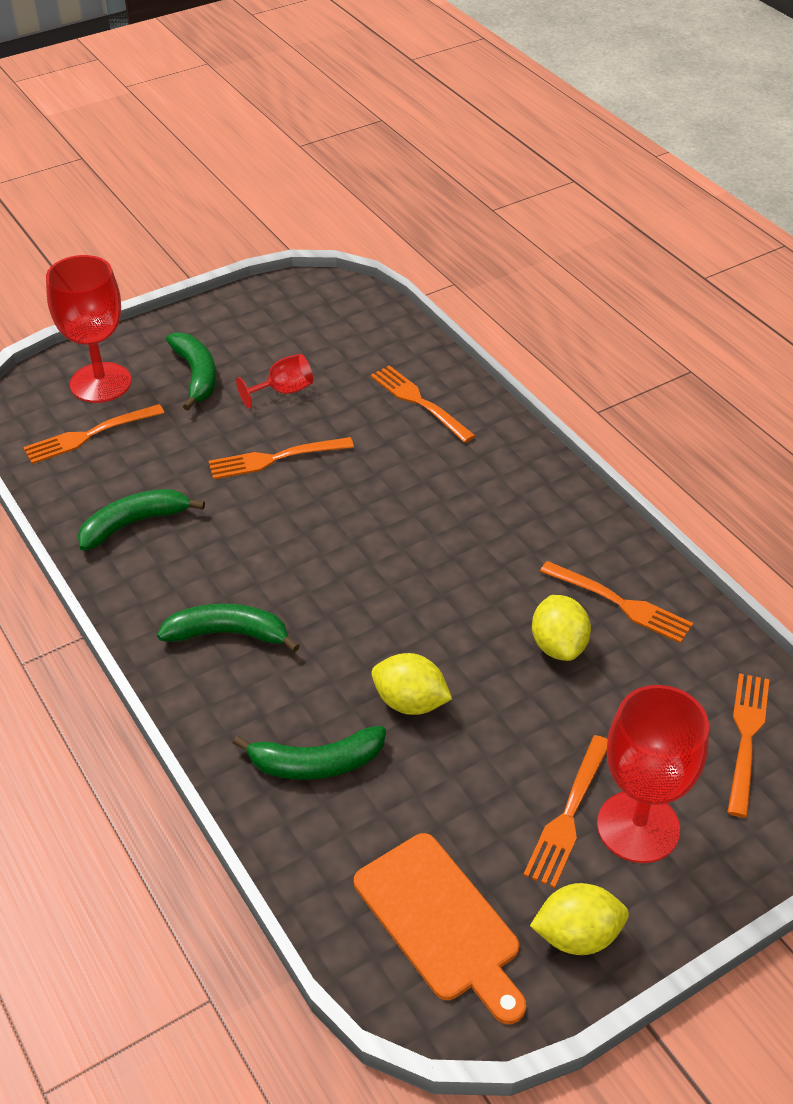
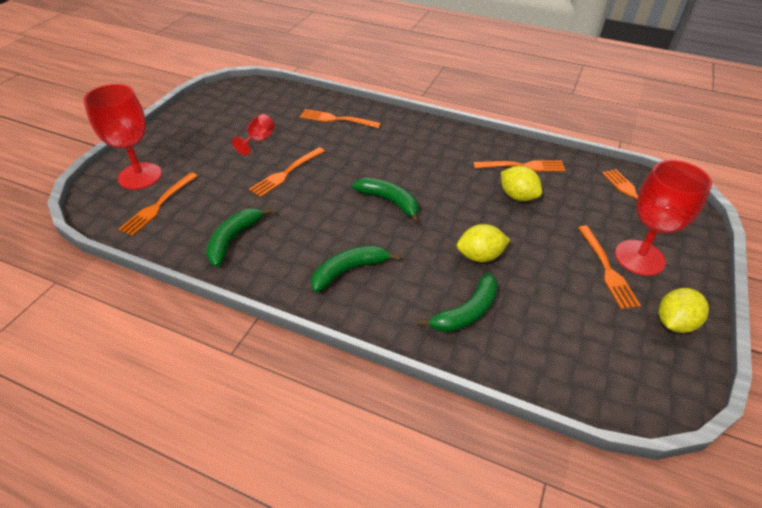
camera: 35 degrees left, 0 degrees up
green banana [166,332,216,411] -> green banana moved to [352,178,419,224]
orange cutting board [354,833,526,1024] -> none

